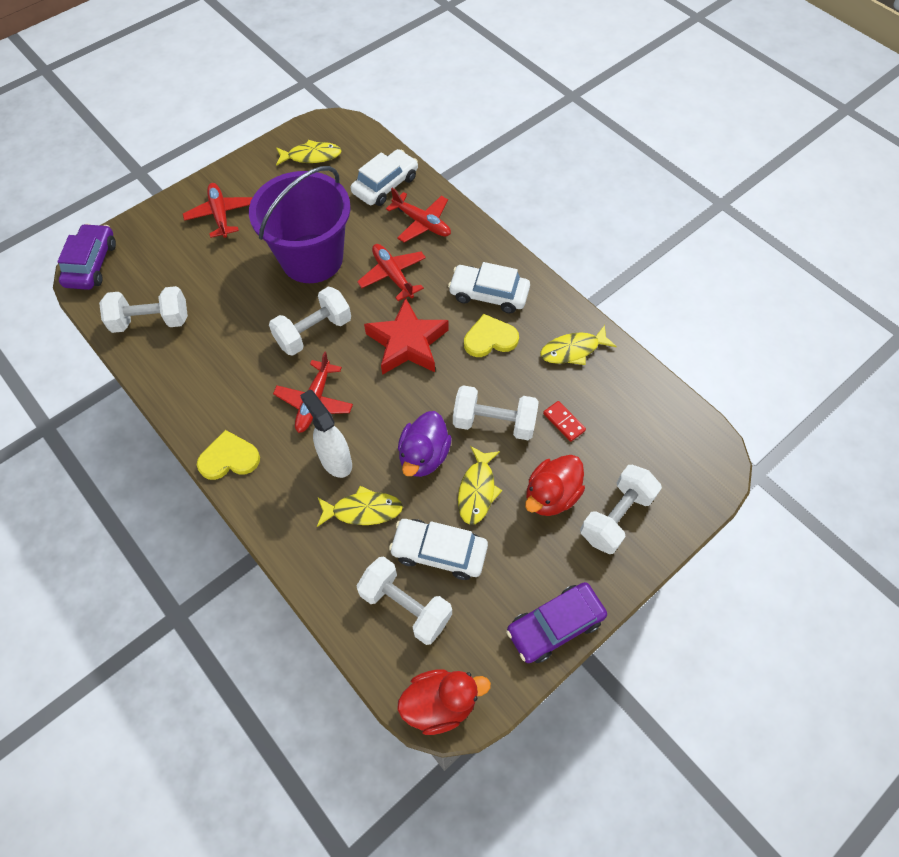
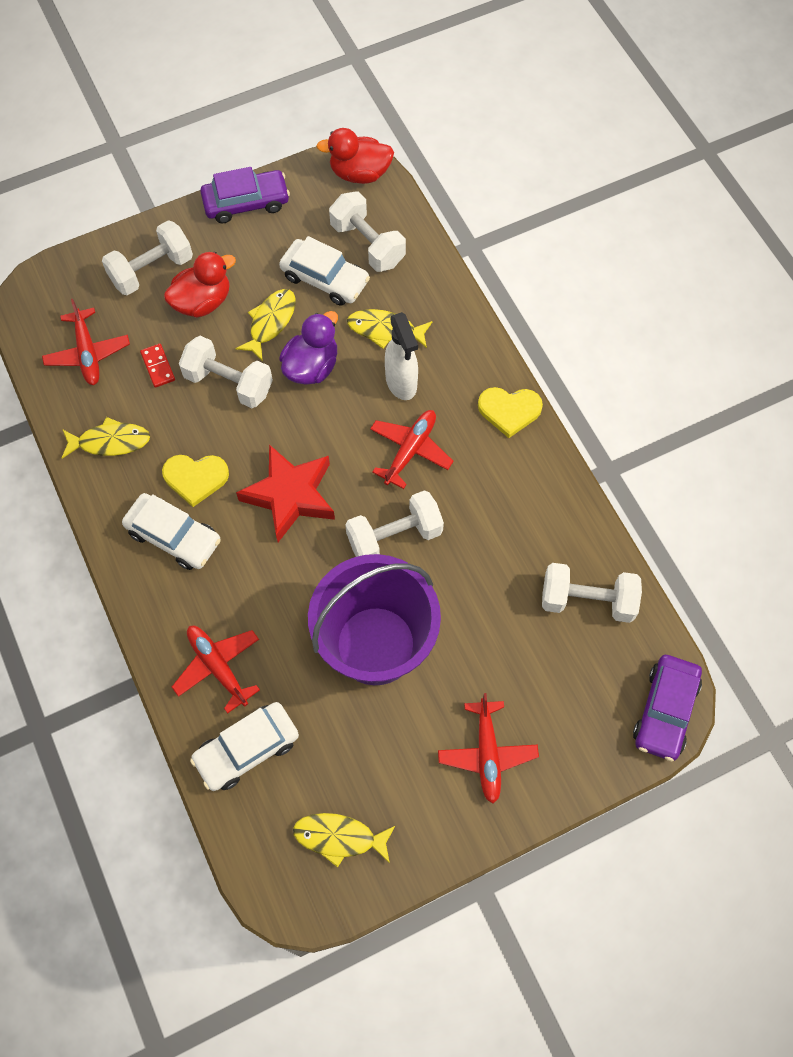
camera: 165 degrees left, 5 degrees up
red plane [357,244,426,301] -> red plane moved to [42,299,130,385]

